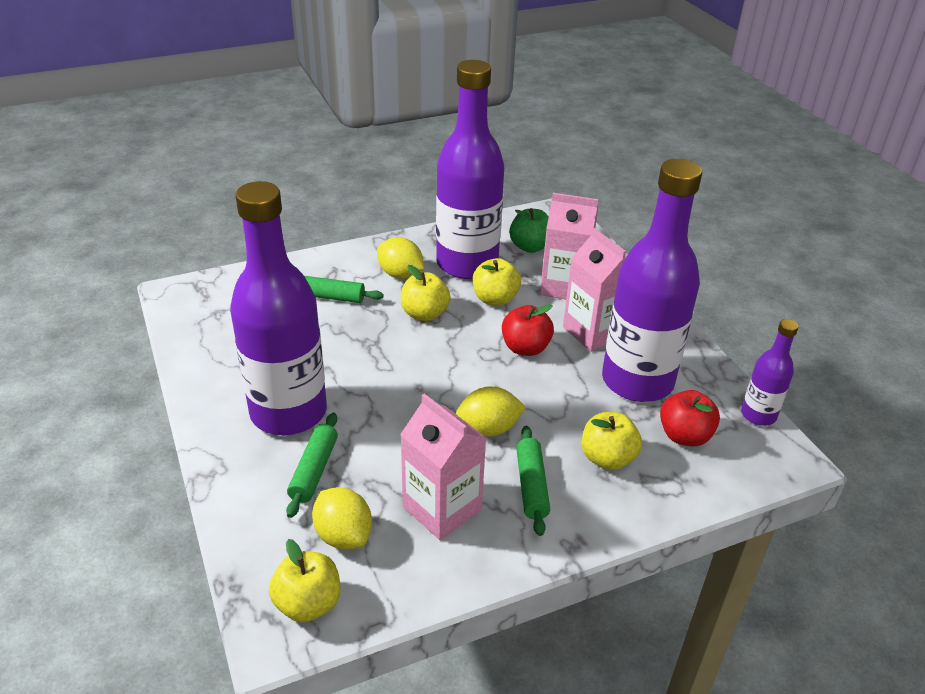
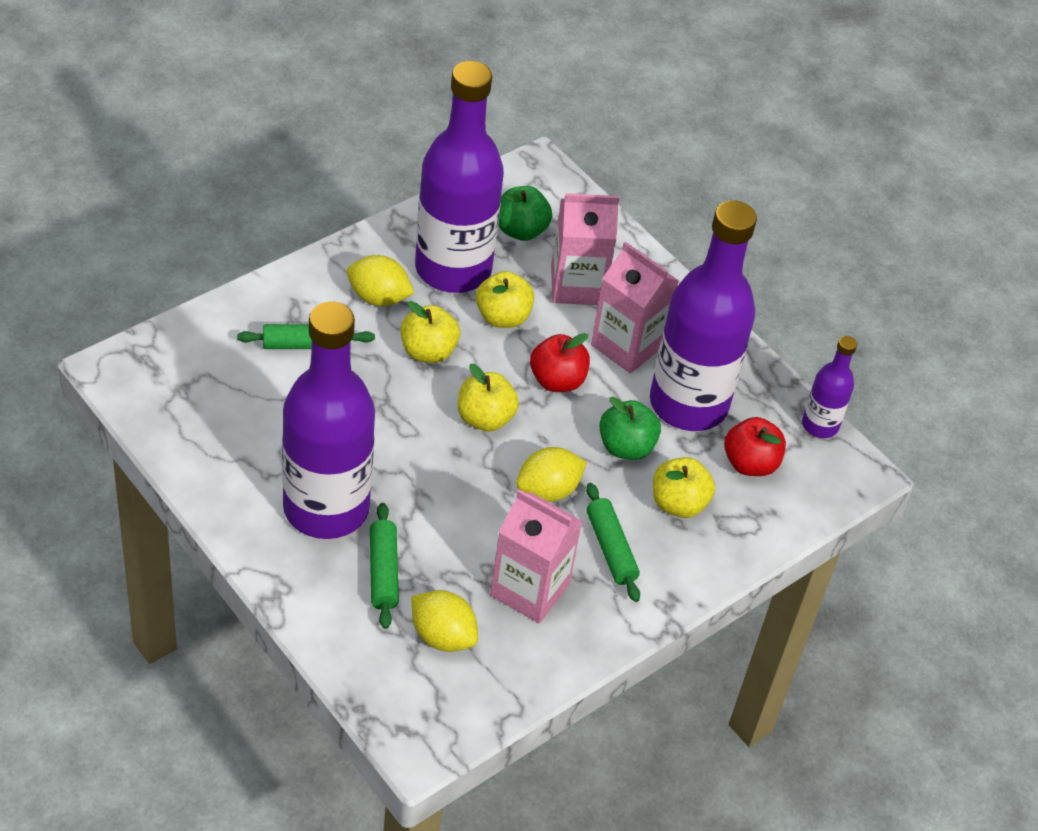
camera: 20 degrees left, 10 degrees up
yellow apple [269,539,341,622] -> yellow apple moved to [458,364,519,431]
none -> green apple [599,397,661,460]

